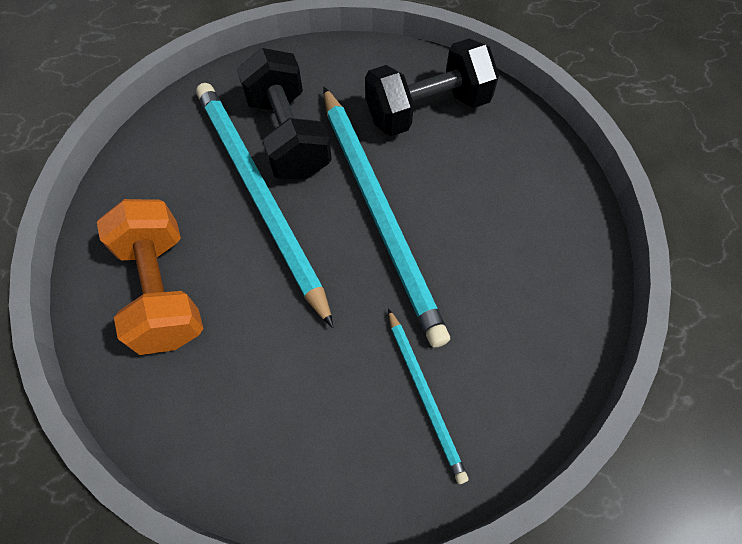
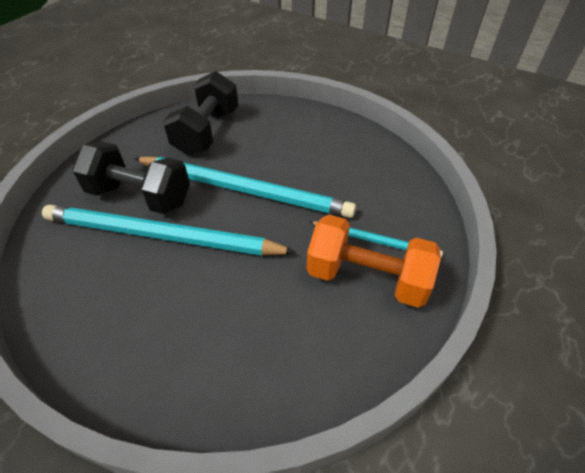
camera: 50 degrees left, 15 degrees down
orange dumbbell [97,199,203,355] -> orange dumbbell moved to [307,215,441,308]

